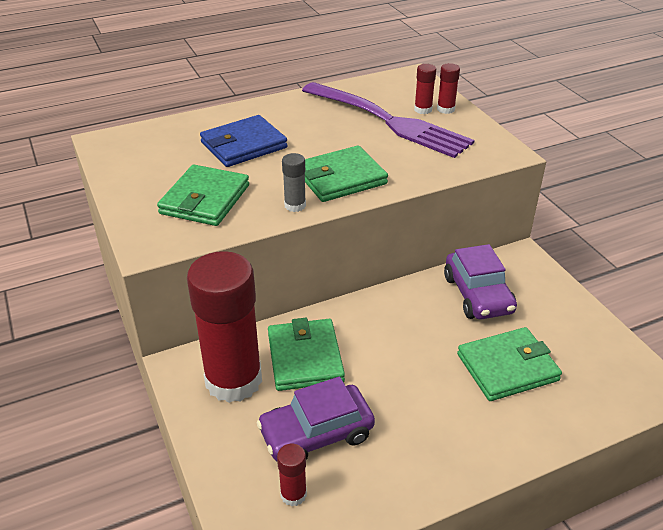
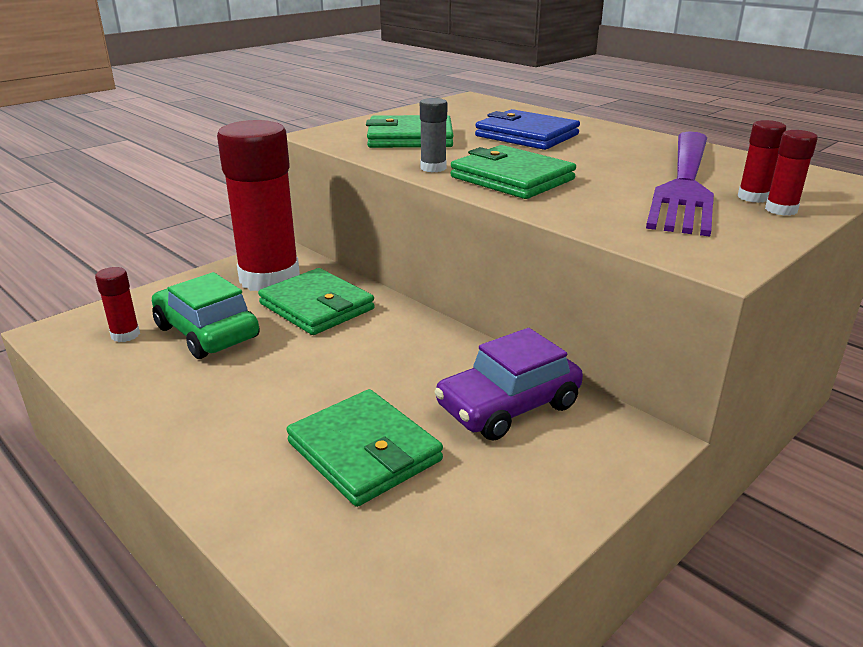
camera: 70 degrees right, 10 degrees down
purple car [257,377,375,461] -> green car [152,272,260,359]
green wallet [268,318,345,391] -> green wallet turned 75 degrees clockwise [258,268,375,335]

